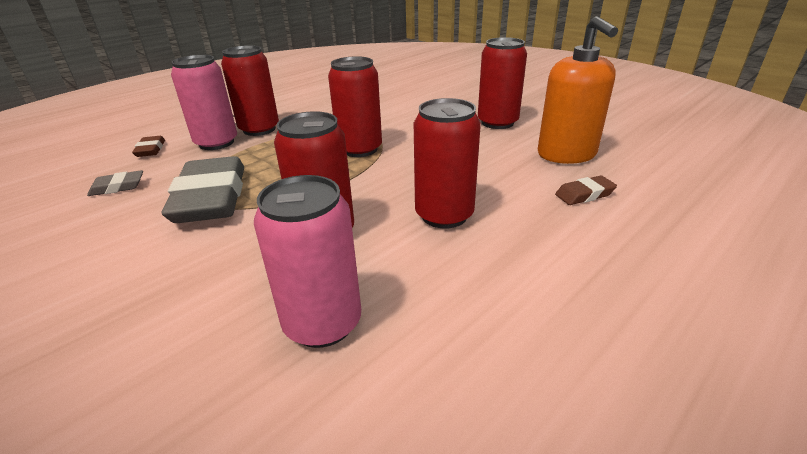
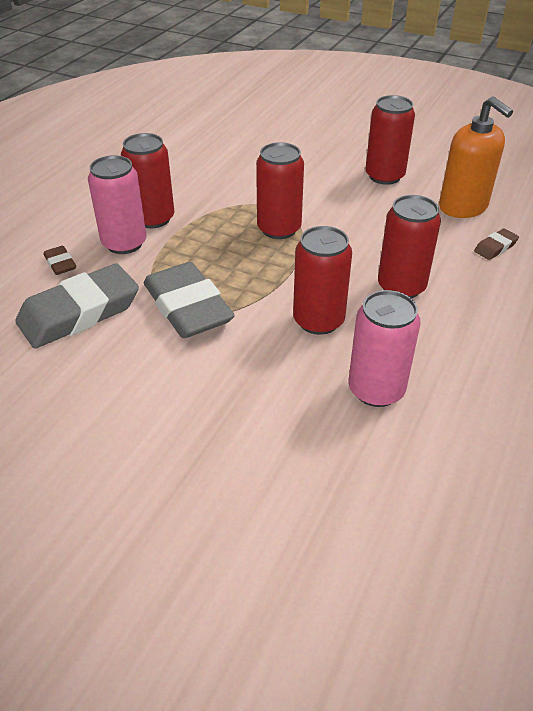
camera: 20 degrees left, 10 degrees up
grey eraser [87,170,143,196] -> grey eraser [15,263,139,348], size x2.30

